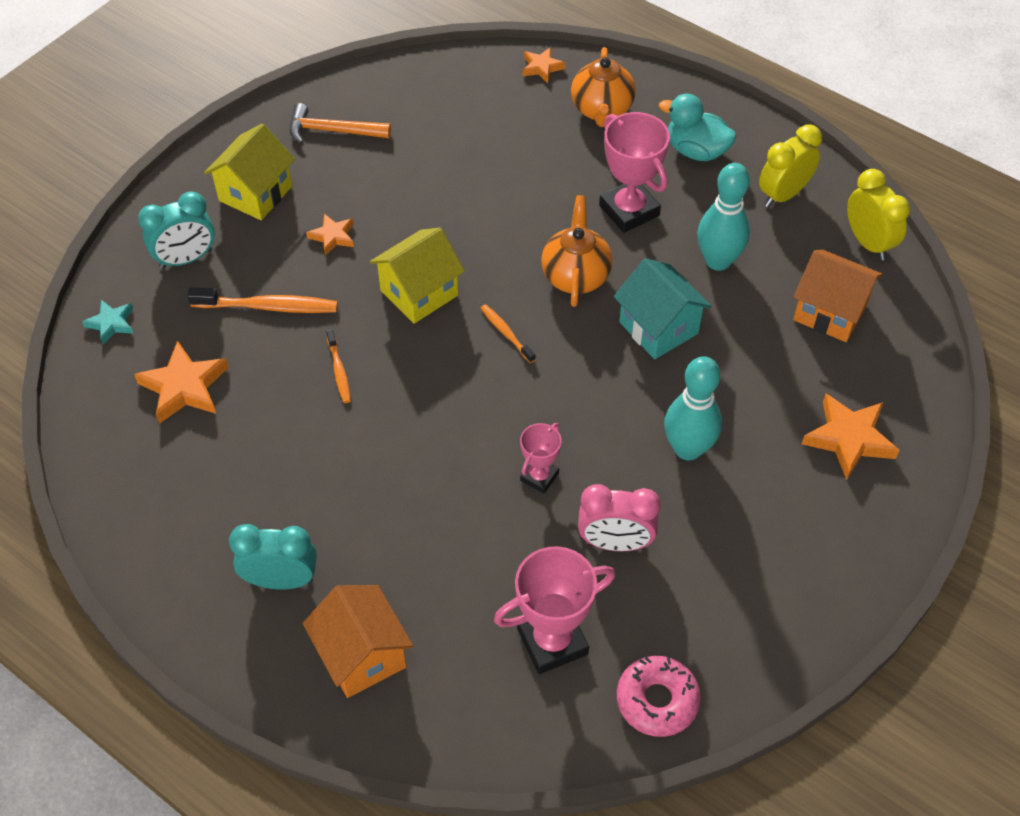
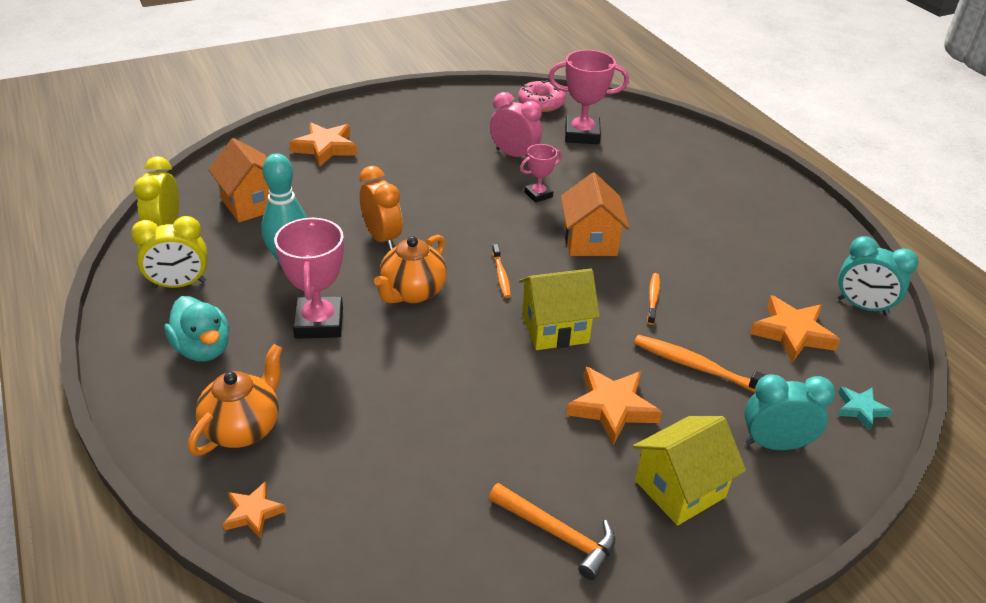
camera: 155 degrees left, 15 degrees down
turquoise clock [229,524,317,589] -> turquoise clock moved to [837,236,918,316]
orange house [303,585,413,698] -> orange house moved to [561,172,629,256]
orange star [306,214,354,256] -> orange star [566,367,662,445], size x1.72
turquoise house [614,258,712,359] -> orange clock [359,166,402,250]
turquoise bowling pin [664,356,722,461] -> none

